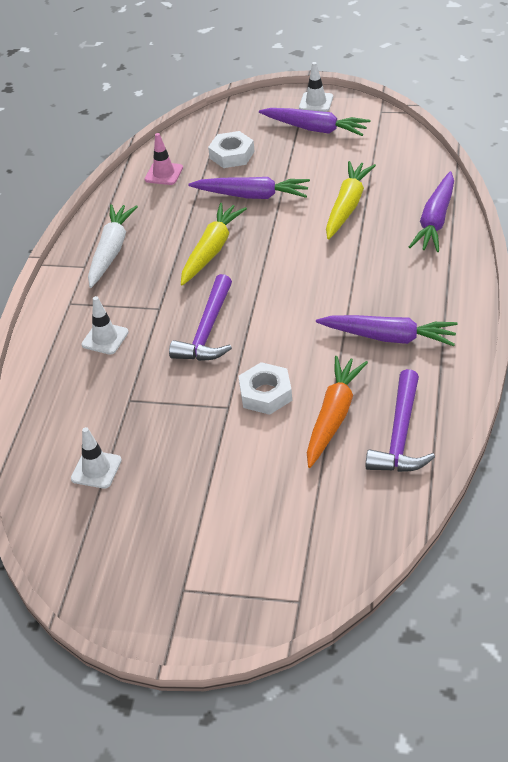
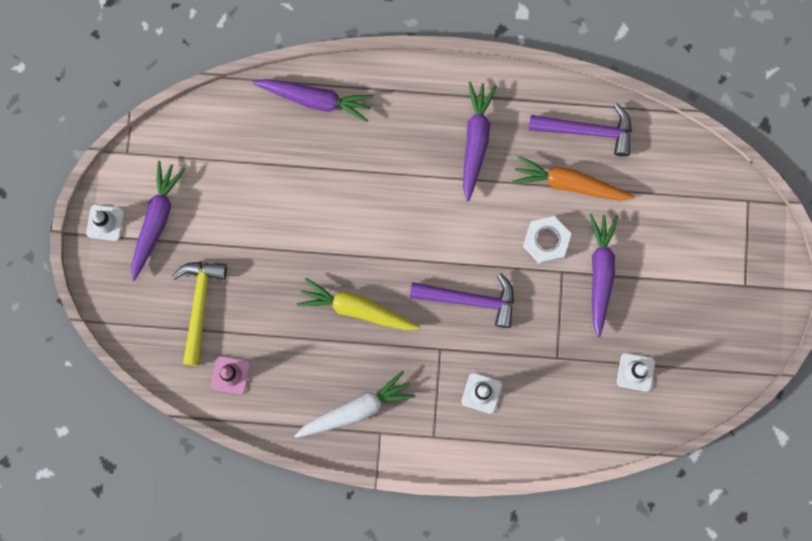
camera: 100 degrees left, 35 degrees up
white carrot [88,204,138,288] -> white carrot turned 150 degrees clockwise [295,370,415,438]
purple carrot [188,177,310,199] -> purple carrot moved to [589,214,619,337]
white nut [208,131,255,168] -> yellow hammer [172,262,227,366]
yellow carrot [326,161,376,239] -> none

